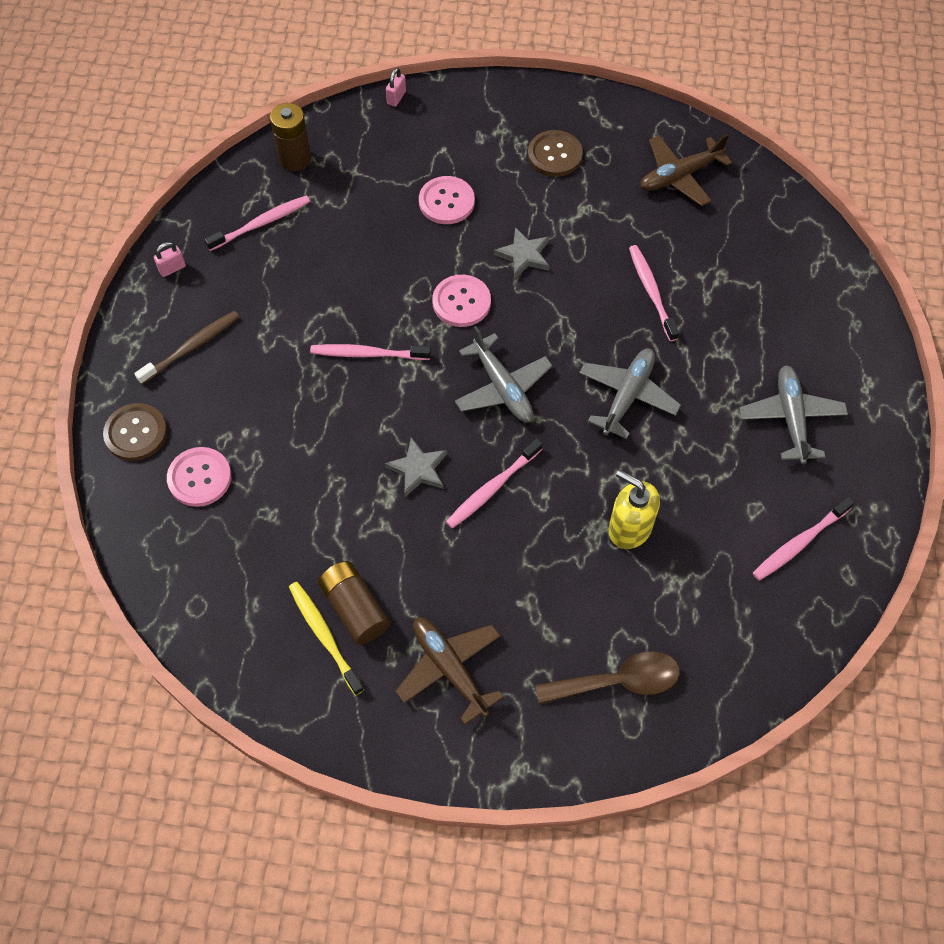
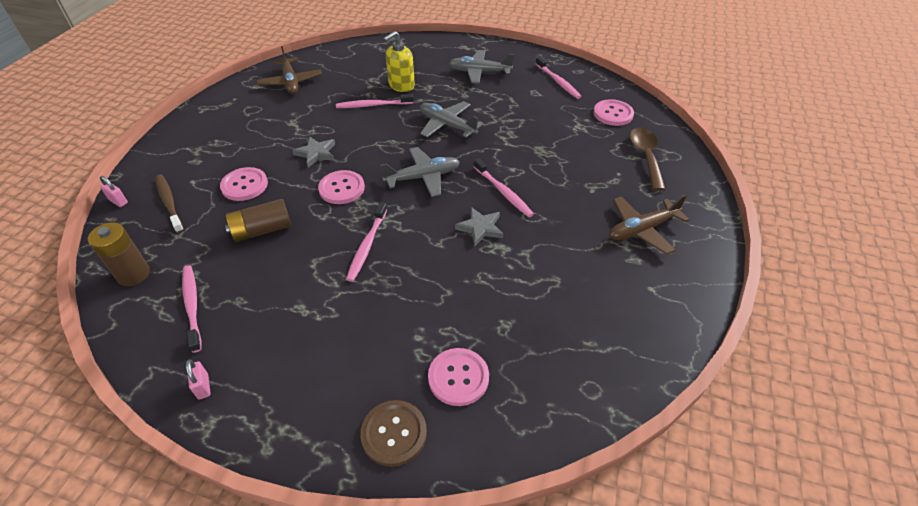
camera: 80 degrees left, 15 degrees down
brown toothbrush [134,311,239,384] -> brown toothbrush moved to [156,175,184,233]
yellow toothbrush [289,582,364,695] -> none
brown battery [318,561,390,645] -> brown battery moved to [225,199,292,242]
brown button [528,130,583,177] -> none
yellow soap dispenser [608,470,660,549] -> yellow soap dispenser moved to [383,31,415,92]
none -> pink button [593,99,634,126]

